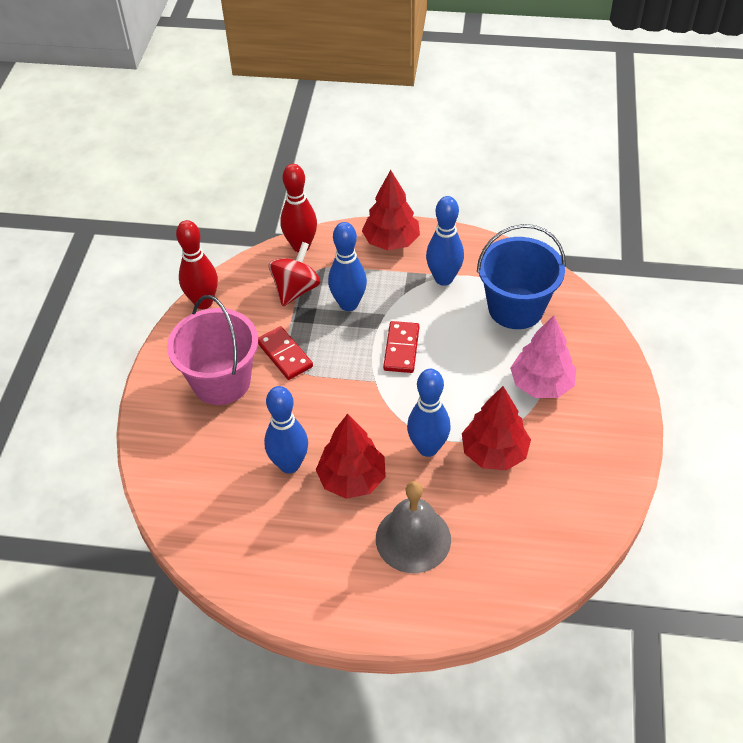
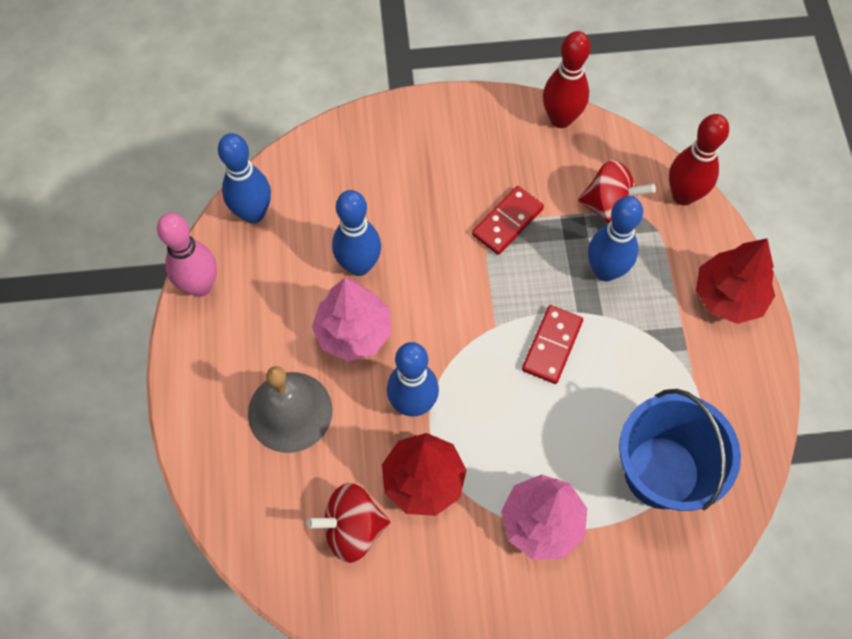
camera: 75 degrees right, 15 degrees up
pink bucket [167,295,258,405] -> none
red tree [316,414,386,499] -> pink tree [312,278,392,361]
red domino [383,321,419,373] -> red domino turned 60 degrees counterclockwise [522,305,583,384]
blue bowling pin [426,196,464,286] -> blue bowling pin moved to [218,133,271,223]
none -> pink bowling pin [157,213,217,297]
none -> red spinning top [307,483,390,563]

